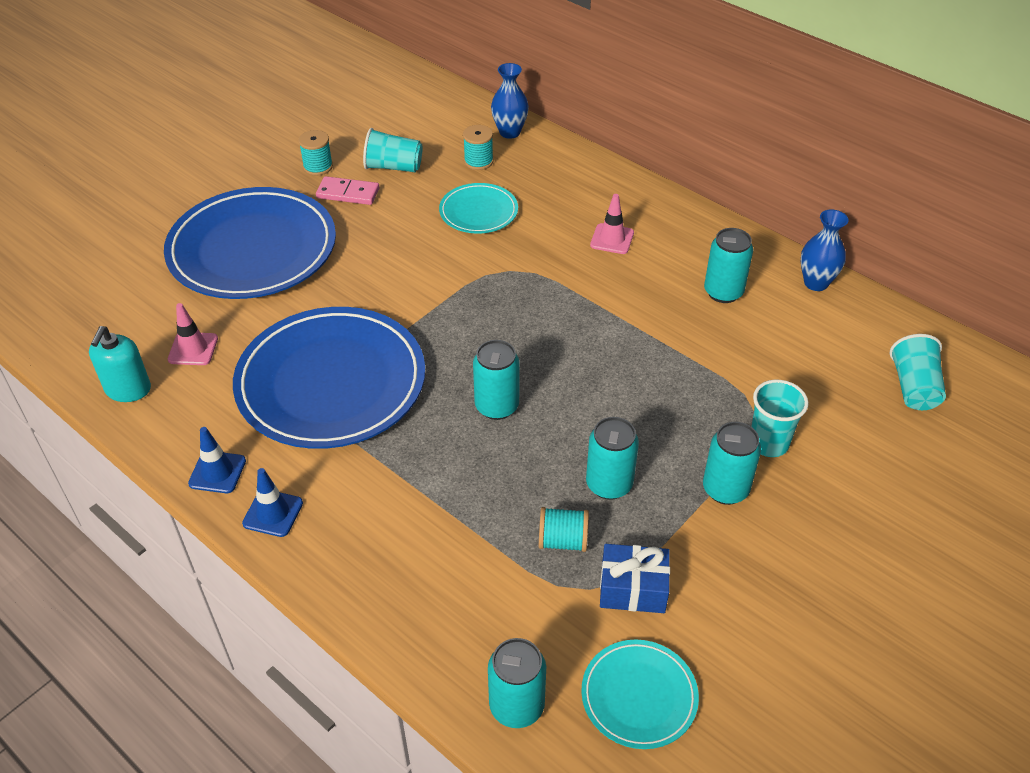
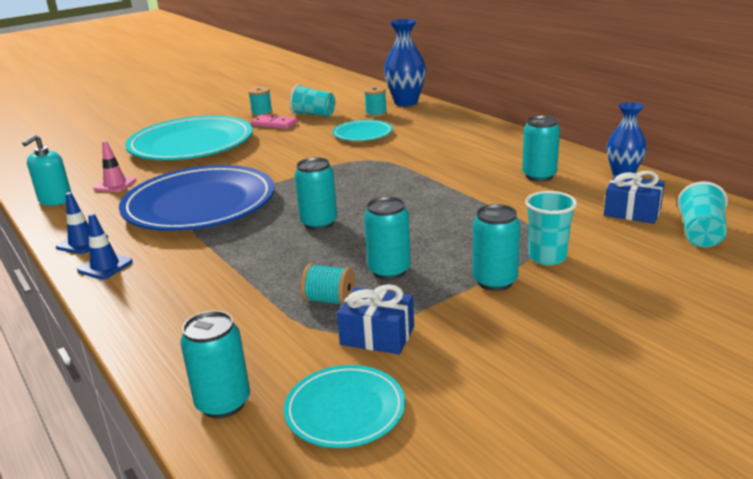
camera: 15 degrees right, 20 degrees down
blue plate [164,187,336,299] -> turquoise plate [125,115,253,160]
blue vase [491,63,529,139] -> blue vase [384,19,426,106], size x1.50
pink traffic cone [590,194,634,254] -> none
none -> blue gift [604,171,665,224]

